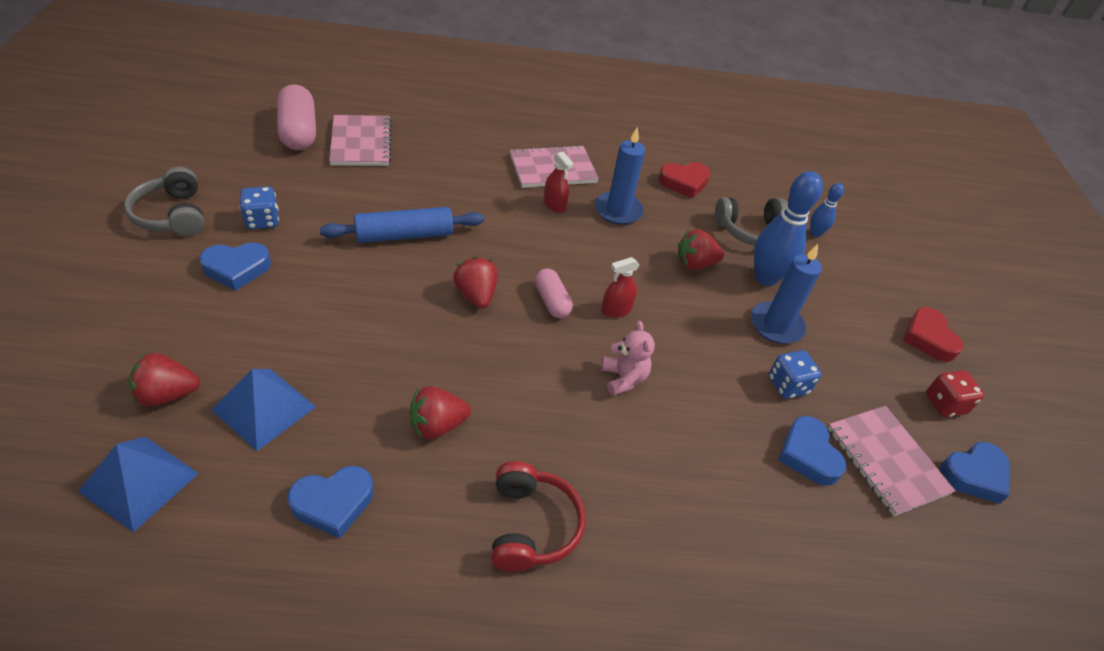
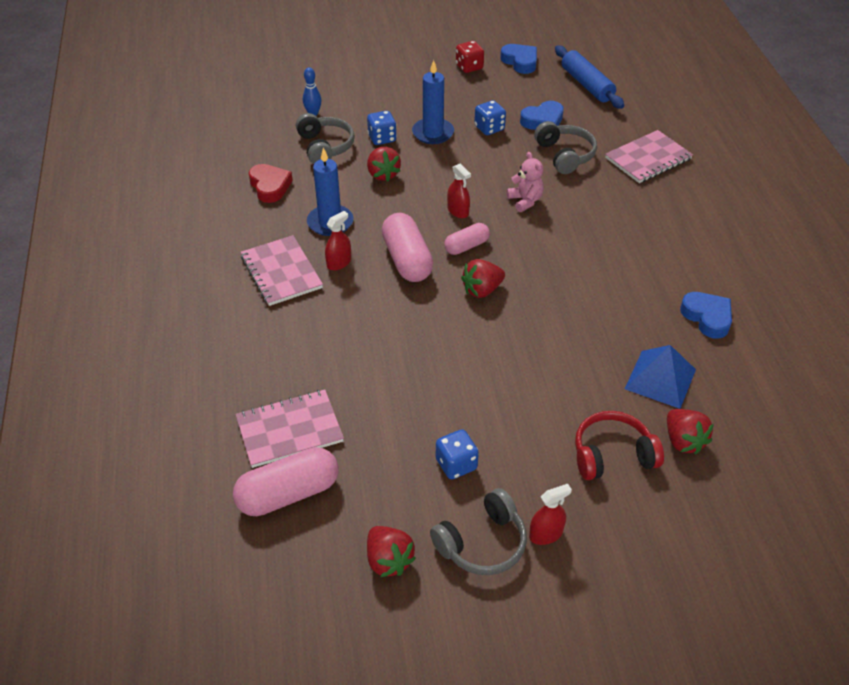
camera: 95 degrees left, 0 degrees up
blue pyramid [78,436,199,533] -> none
blue heart [199,242,271,291] -> none
blue rolling pin [320,207,484,243] -> blue rolling pin moved to [555,46,624,109]
red strawberry [410,386,471,439] -> red strawberry moved to [367,526,416,577]
red headphones [491,461,586,572] -> red headphones moved to [575,411,664,480]
pink teddy bear [601,321,655,396] -> pink teddy bear turned 90 degrees clockwise [507,152,544,212]
blue bowling pin [754,171,823,286] -> blue dice [367,111,397,145]
pink notebook [828,406,956,516] -> pink notebook moved to [605,130,693,183]
red heart [903,307,964,362] -> none
none -> pink capsule [382,213,433,282]
none -> red spray bottle [529,484,572,545]
none -> grey headphones [534,121,597,174]

